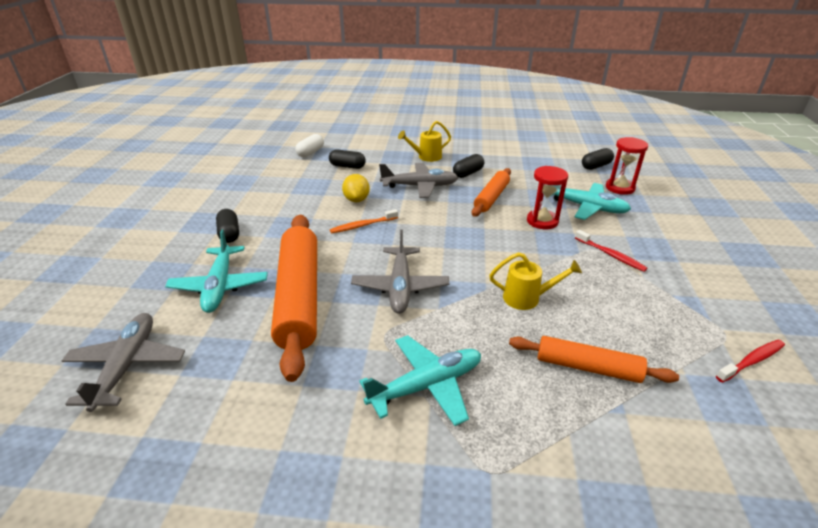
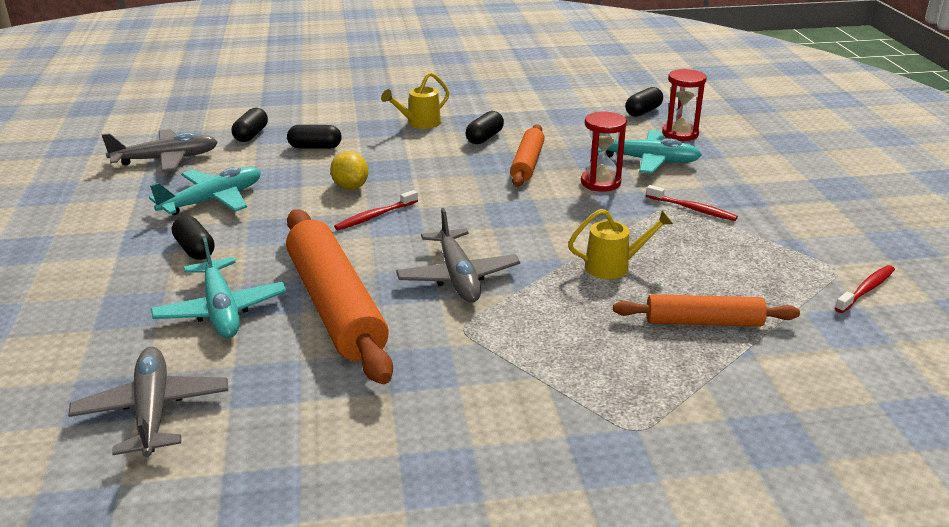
camera: 15 degrees left, 5 degrees down
white capsule [295,134,324,157] -> black capsule [232,107,268,142]
orange toothbrush [330,209,398,234] -> red toothbrush [334,190,418,230]
turquoise plane [359,335,481,426] -> turquoise plane moved to [149,167,261,215]
grey plane [379,163,458,198] -> grey plane moved to [102,129,218,172]

